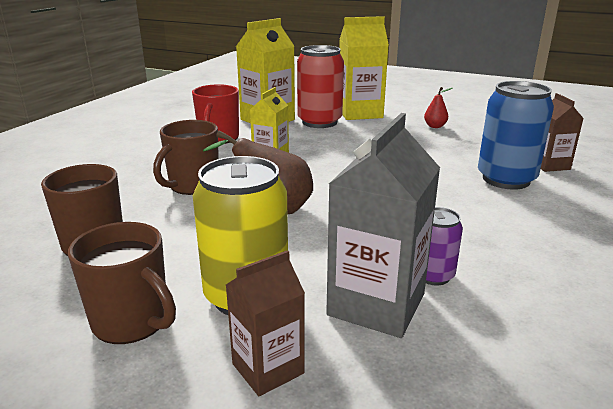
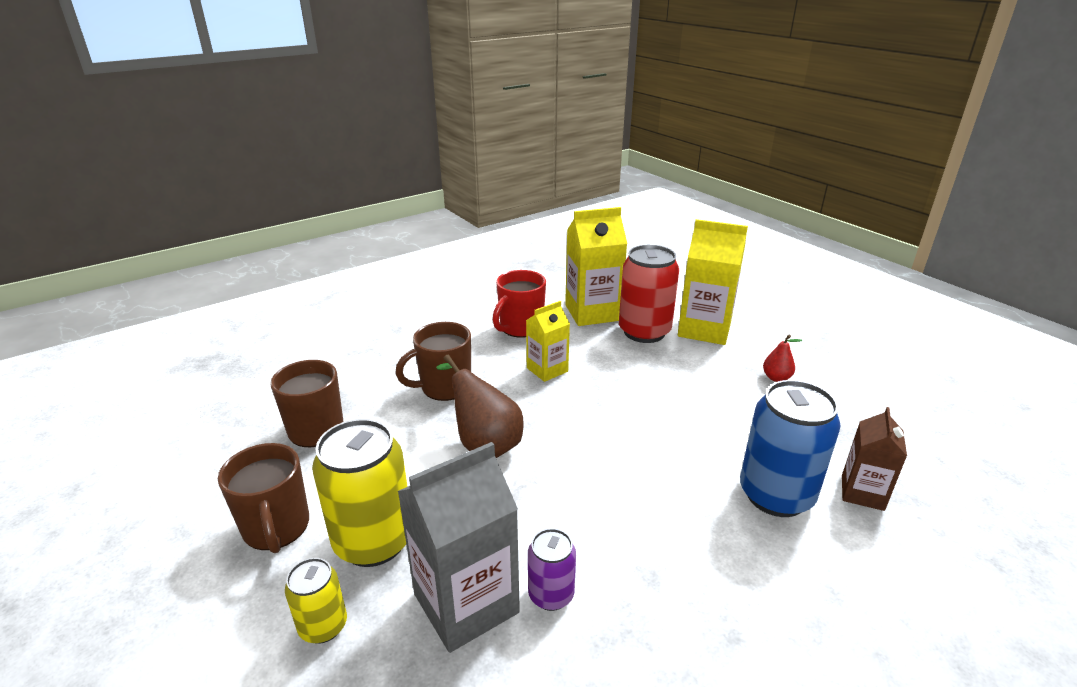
camera: 30 degrees right, 5 degrees up
brown carton [226,250,305,396] -> yellow can [285,558,347,644]

